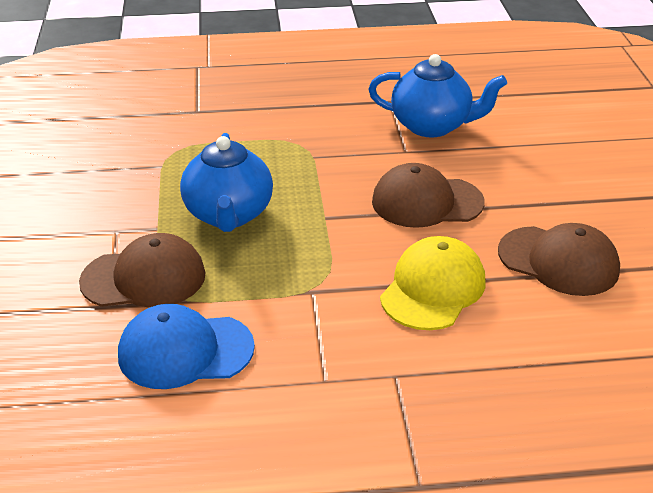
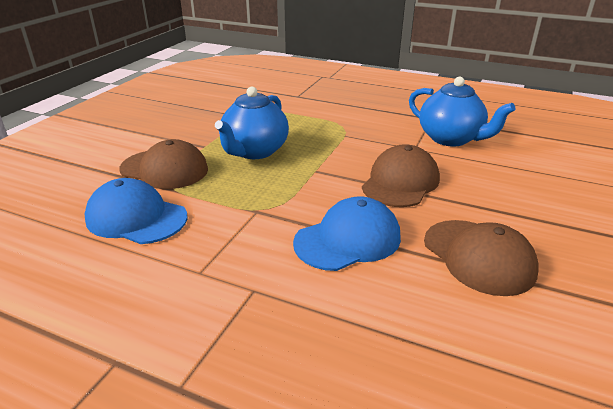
camera: 30 degrees right, 5 degrees down
brown cap [372,163,485,228] -> brown cap turned 90 degrees clockwise [362,144,440,207]
yellow cap [380,236,485,330] -> blue cap [293,196,401,271]

